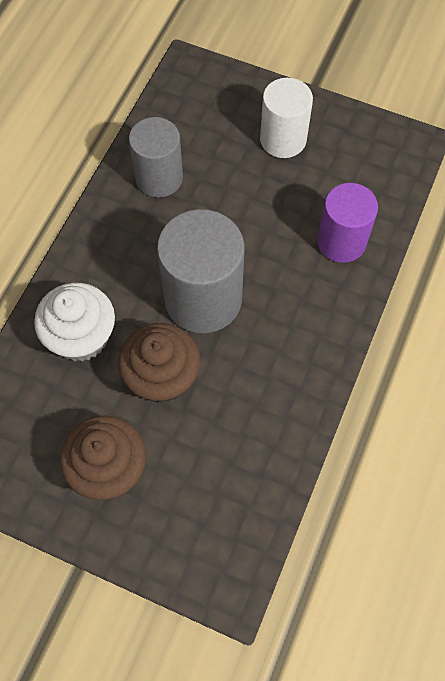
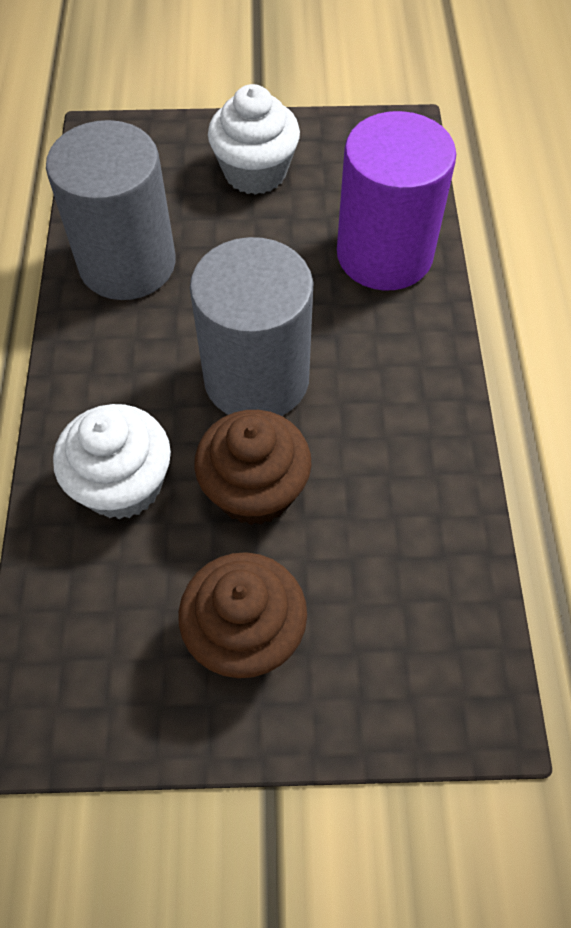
camera: 25 degrees left, 5 degrees down
grey cylinder [129,117,183,197] -> grey cylinder [46,120,176,300], size x1.52
white cylinder [260,78,313,158] -> white cupcake [208,84,300,195]
purple cylinder [317,183,378,263] -> purple cylinder [337,111,456,291], size x1.52

